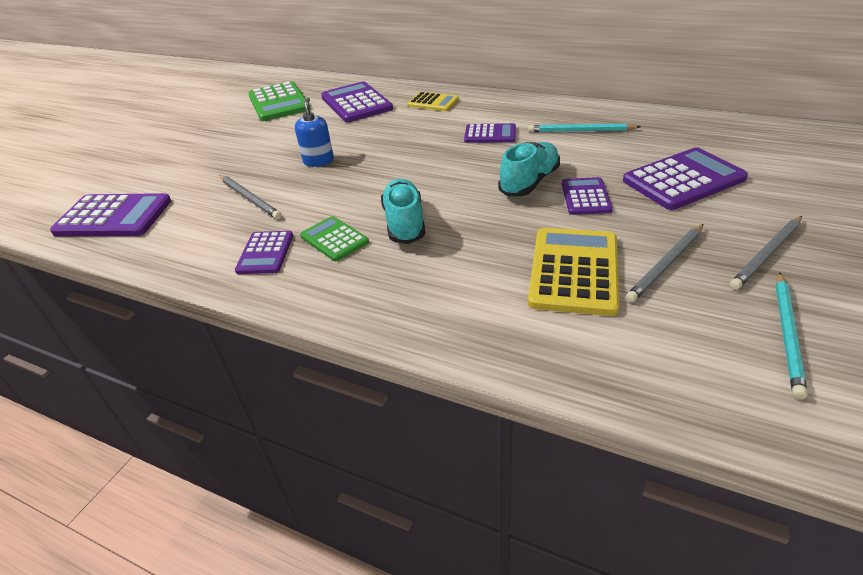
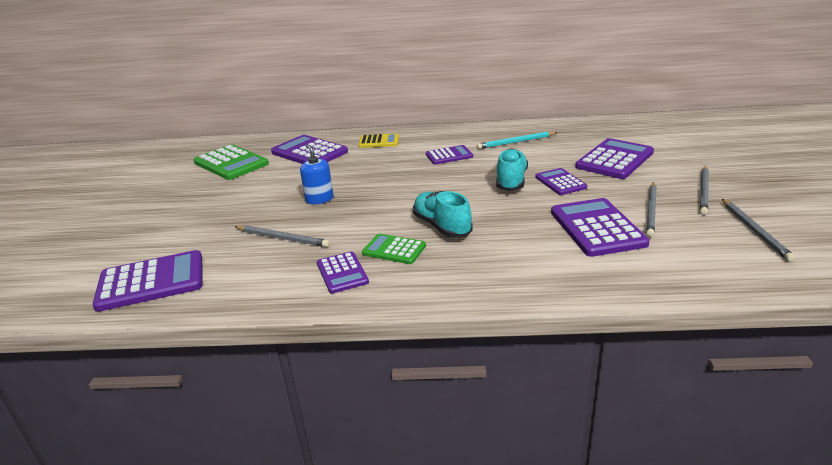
camera: 25 degrees left, 10 degrees down
yellow calculator [528,228,619,316] -> purple calculator [551,198,650,257]
turquoise pencil [776,272,808,399] -> grey pencil [722,199,796,262]

